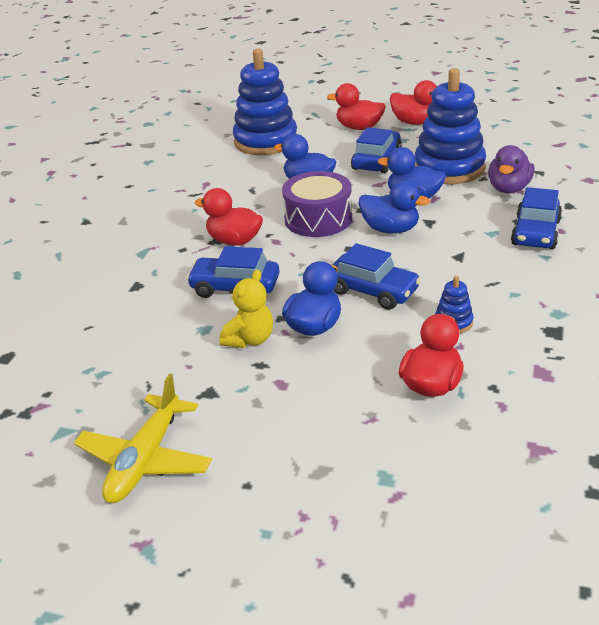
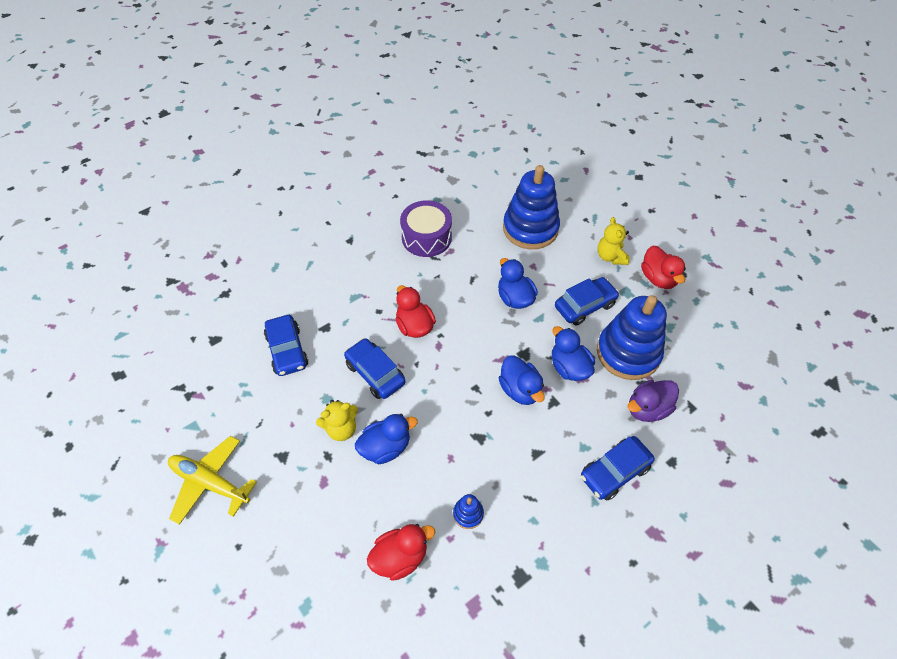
camera: 35 degrees right, 20 degrees up
yellow plane [74,373,212,503] -> yellow plane turned 60 degrees clockwise [168,436,257,525]
purple drum [282,171,352,237] -> purple drum moved to [400,200,452,257]
red duck [327,83,386,130] -> yellow teddy bear [597,217,630,265]
blue car [332,243,421,310] -> blue car moved to [264,315,308,376]

